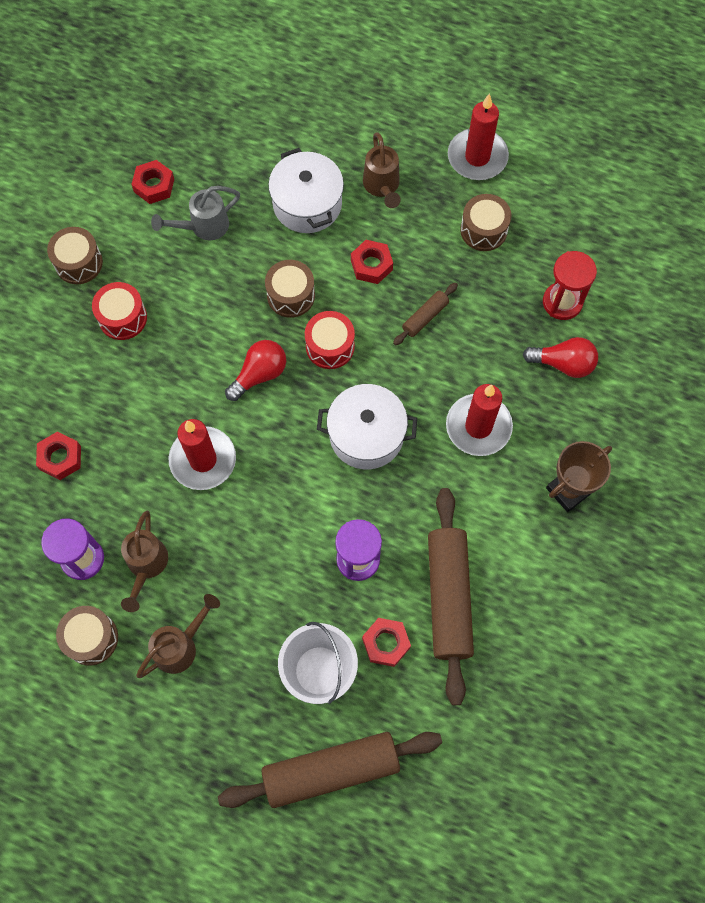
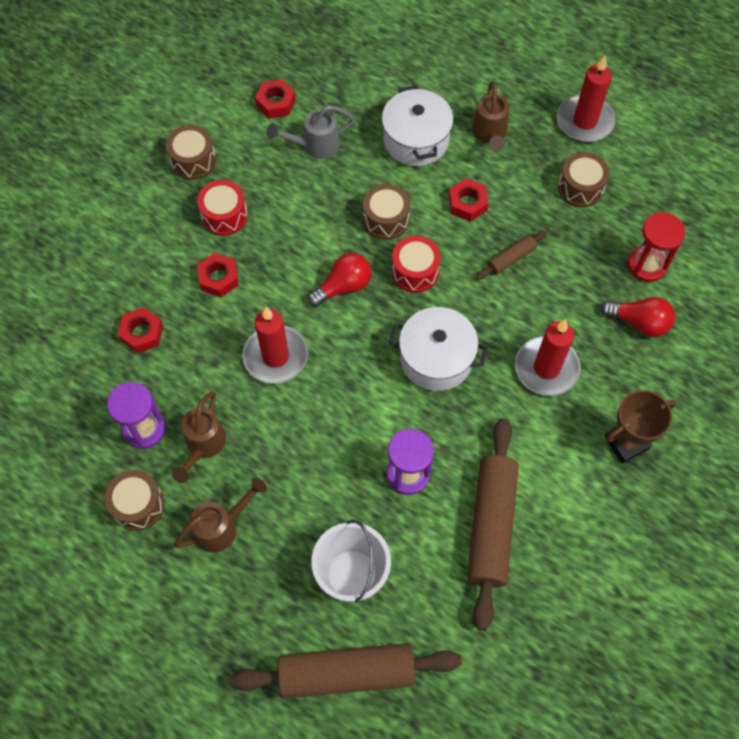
camera: 10 degrees right, 5 degrees down
red nut [362,618,411,667] -> red nut moved to [197,253,239,297]

